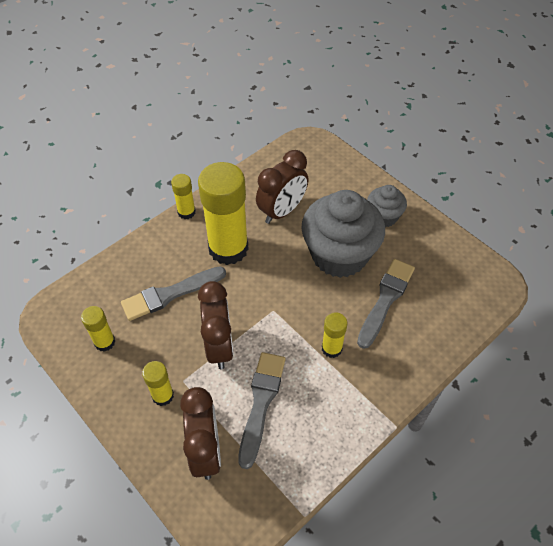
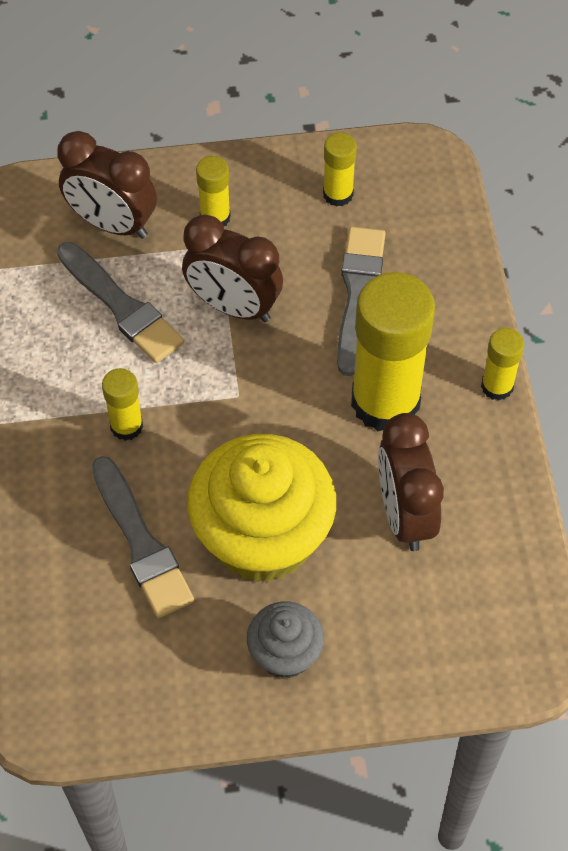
camera: 125 degrees right, 5 degrees up
grey cupcake [301,190,385,278] -> yellow cupcake [187,434,336,583]

